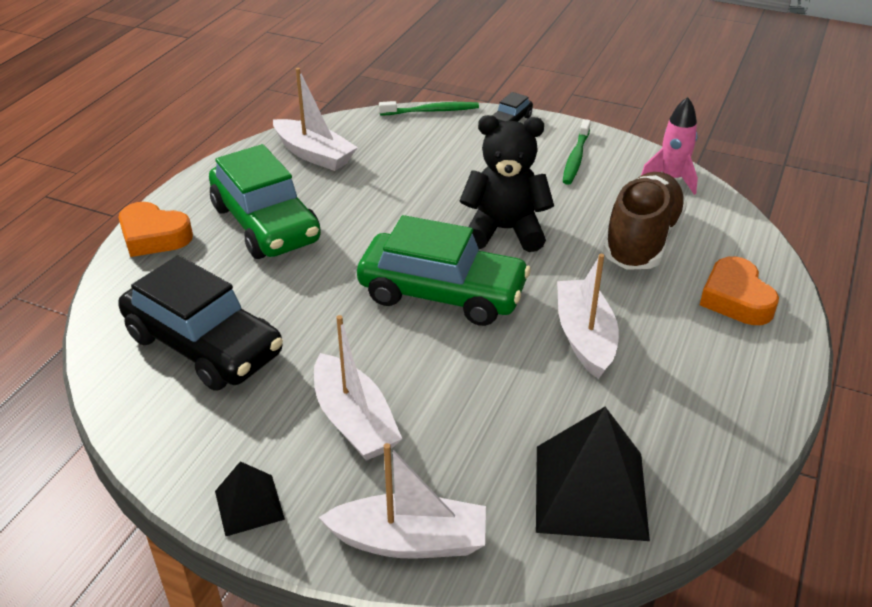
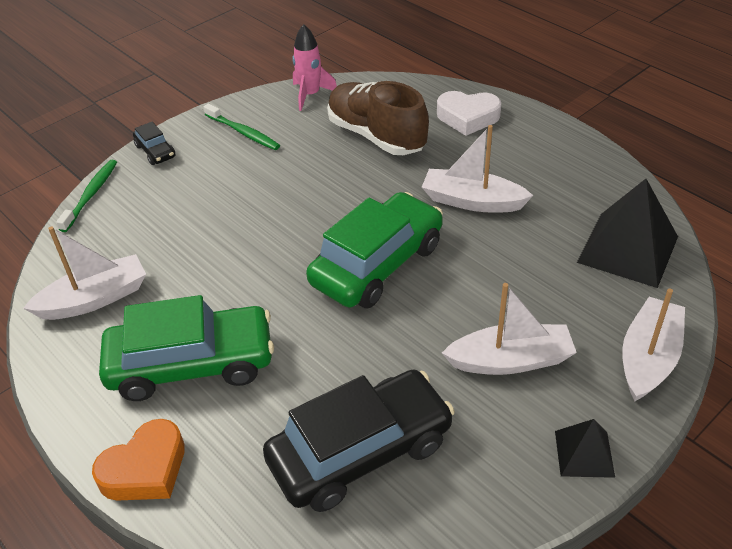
camera: 65 degrees left, 5 degrees up
black teddy bear [460,115,554,252] -> none
orange heart [700,256,779,325] -> white heart [437,91,501,136]

